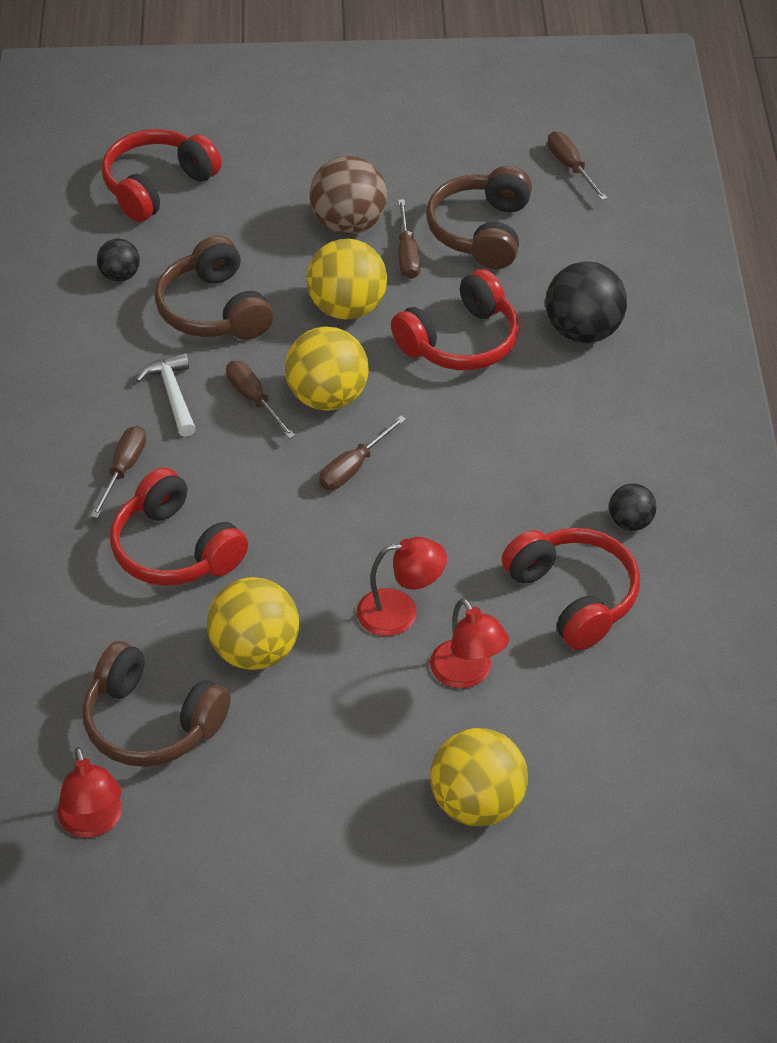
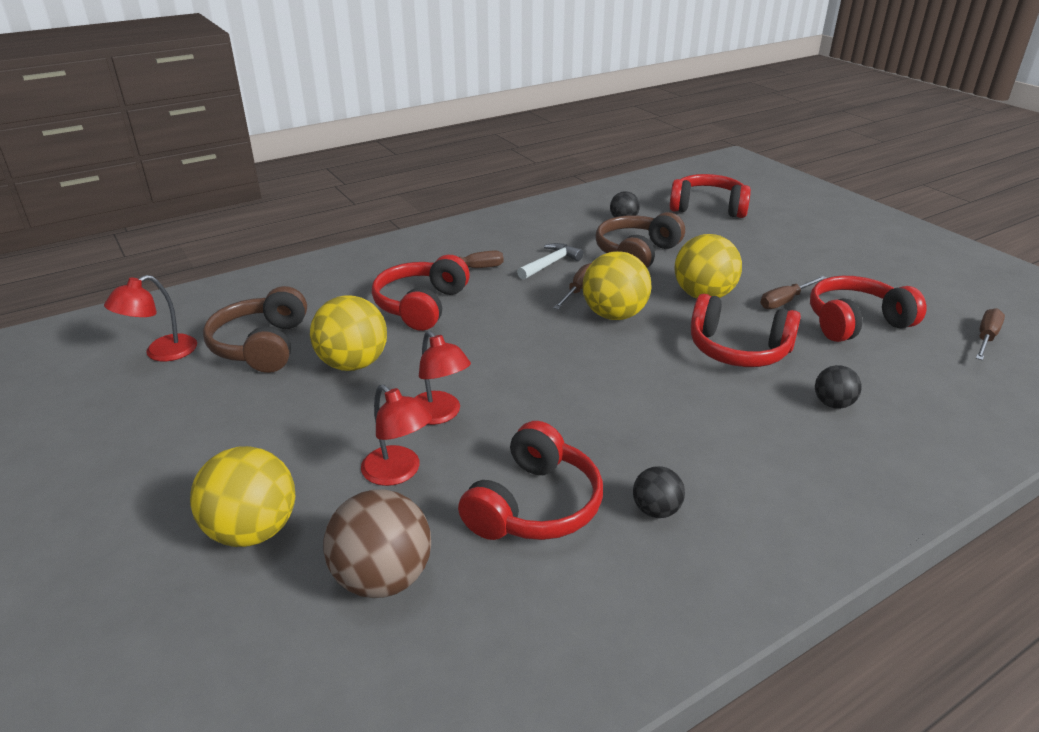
camera: 60 degrees right, 15 degrees down
brown ball [310,156,387,235] -> brown ball moved to [323,489,431,598]
brown screwdriver [319,416,406,490] -> none
brown headphones [426,166,532,269] -> red headphones [810,276,926,342]
red lamp [430,598,509,688] -> red lamp turned 75 degrees counterclockwise [361,385,432,486]
black ball [545,262,627,343] -> black ball [815,365,862,409], size x0.54

